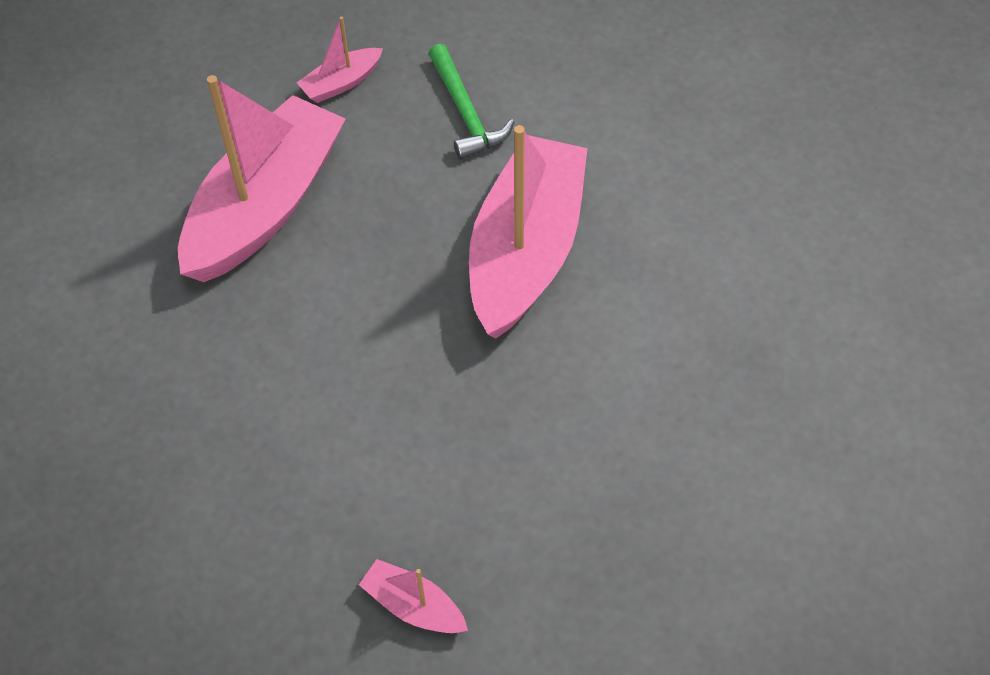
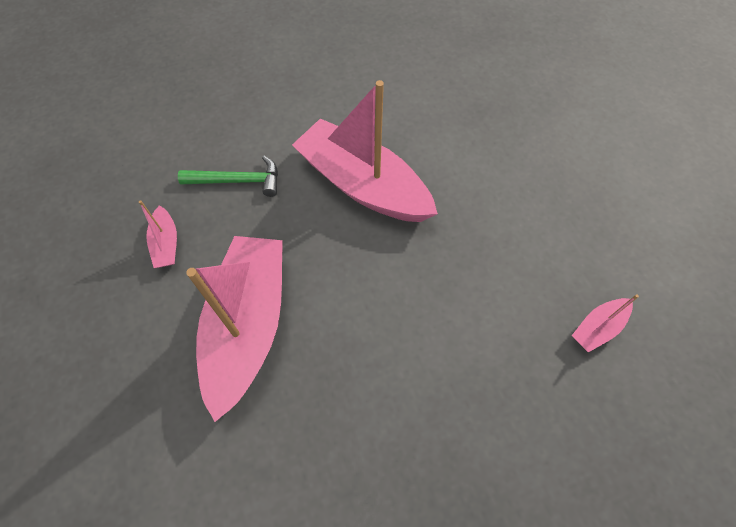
camera: 70 degrees left, 5 degrees up
pink boat [178,75,346,282] -> pink boat turned 45 degrees clockwise [186,236,283,422]

